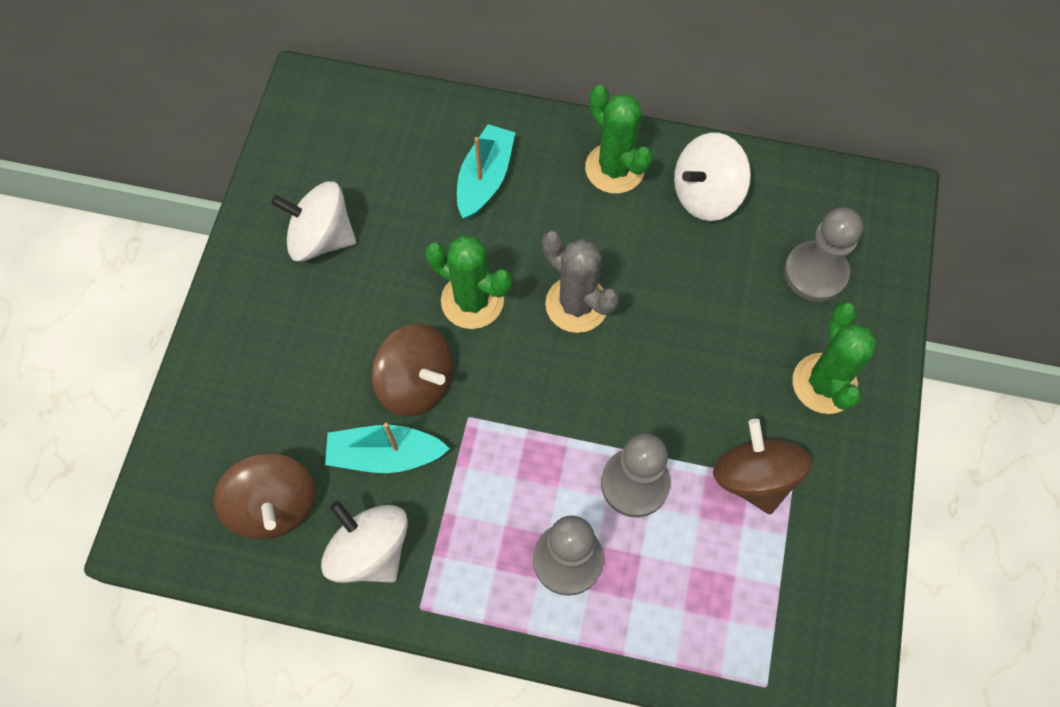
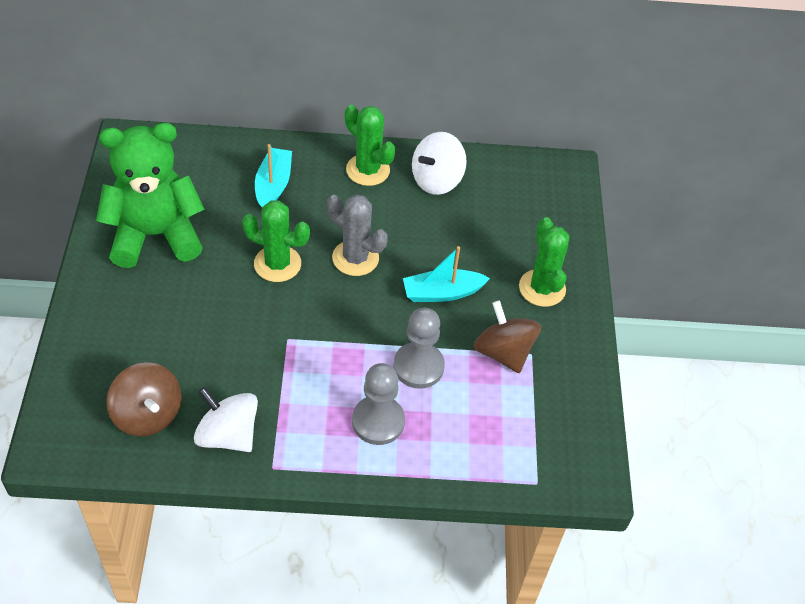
camera: 15 degrees left, 15 degrees down
white spinning top [271,181,356,262] -> green teddy bear [96,123,204,268]
turquoise boat [325,423,450,473] -> turquoise boat moved to [403,246,490,302]
brown spinning top [372,324,453,417] -> none
grey pawn [784,207,863,302] -> none

